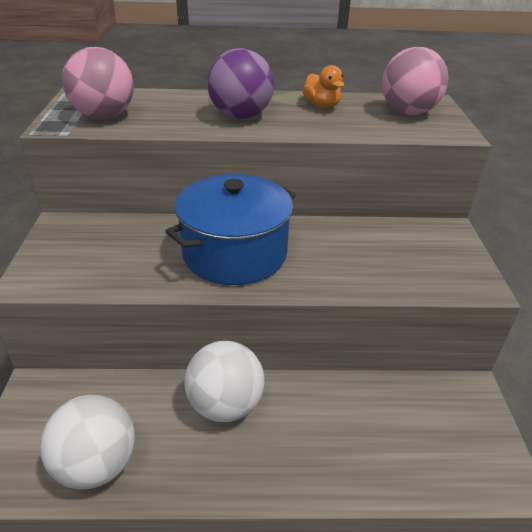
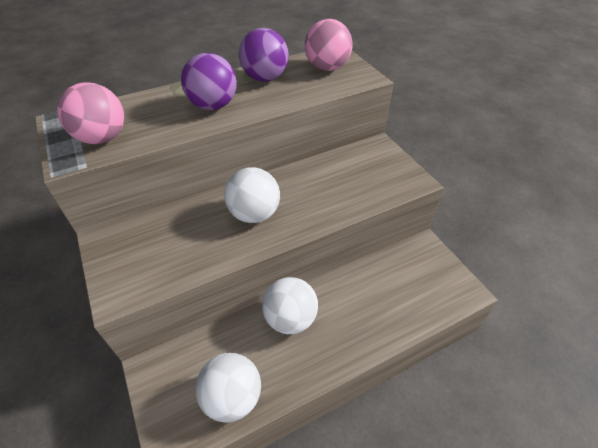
camera: 25 degrees left, 10 degrees up
blue pot [165,174,296,285] -> white ball [224,167,280,223]
orange duck [302,65,344,108] -> purple ball [239,28,288,81]

